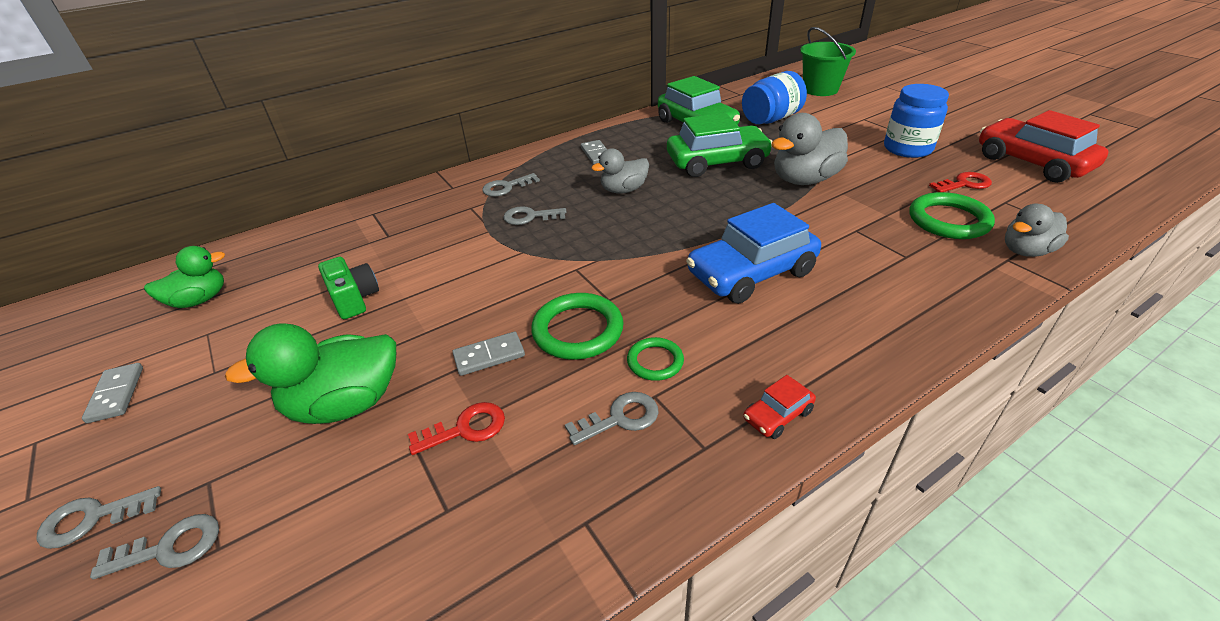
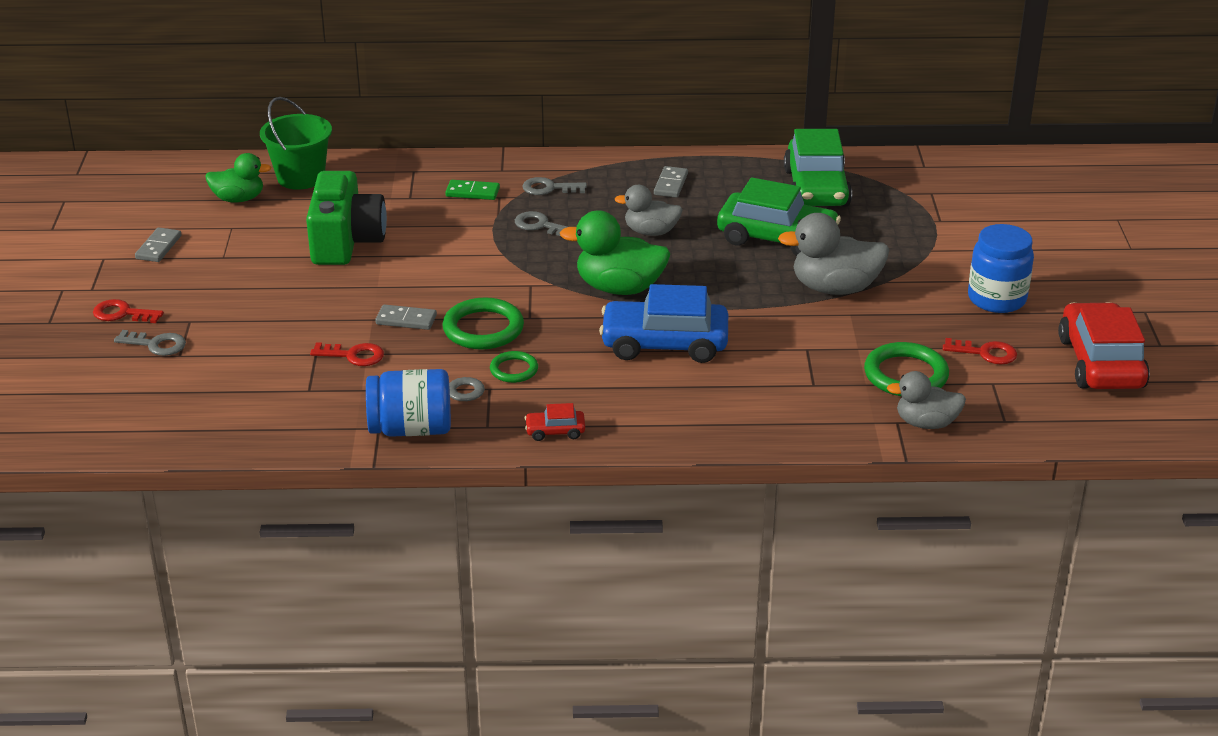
camera: 30 degrees right, 5 degrees down
grey key [36,486,161,549] -> red key [93,299,164,323]
green duck [225,323,396,424] -> green duck moved to [560,210,670,295]
green camera [318,257,379,319] -> green camera [306,171,387,265], size x1.76
blue jar [742,71,807,124] -> blue jar moved to [366,369,451,437]
green bucket [800,27,856,96] -> green bucket moved to [260,97,332,190]
none -> green domino [445,180,500,200]

